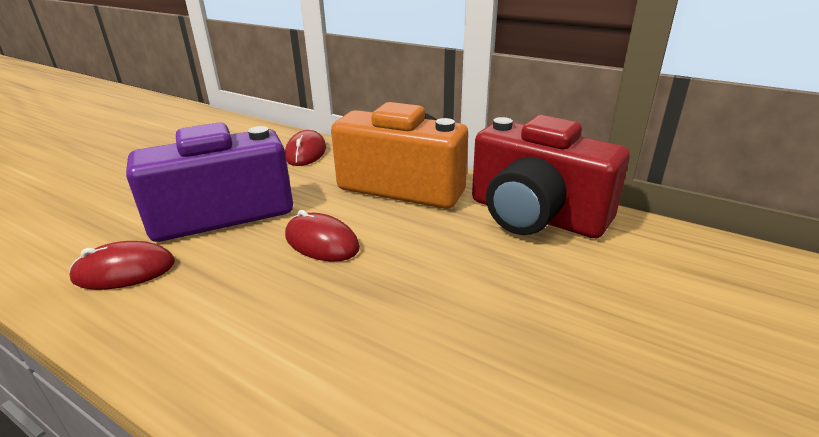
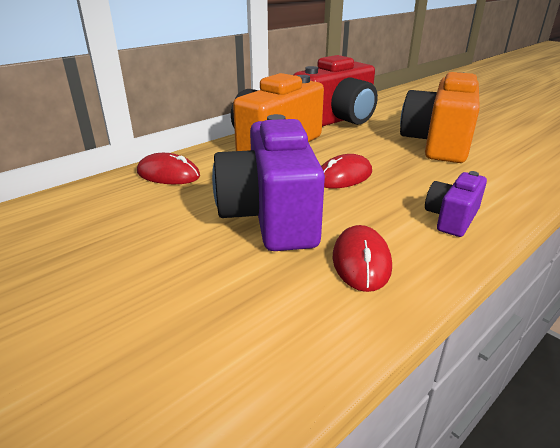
camera: 75 degrees left, 0 degrees up
none -> orange camera [400,72,480,163]
none -> purple camera [425,171,487,237]

